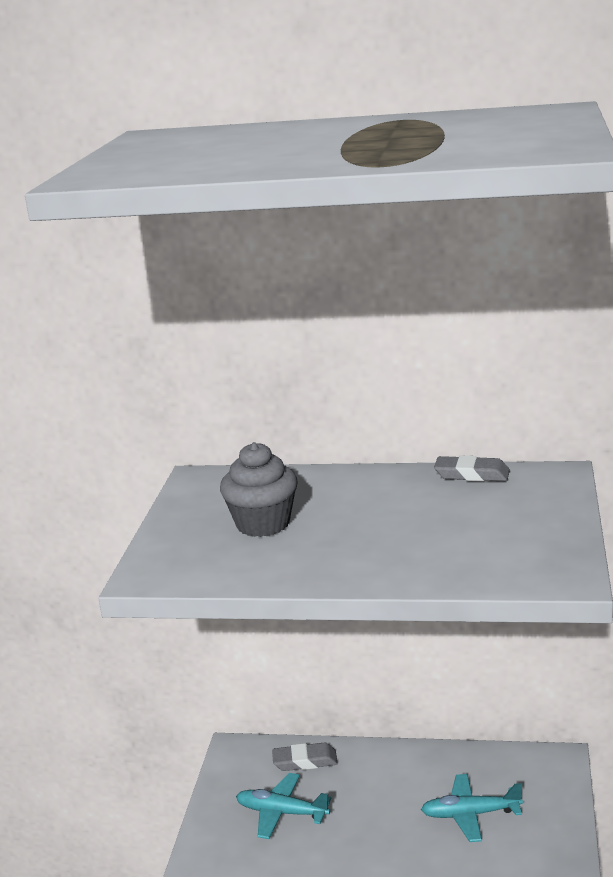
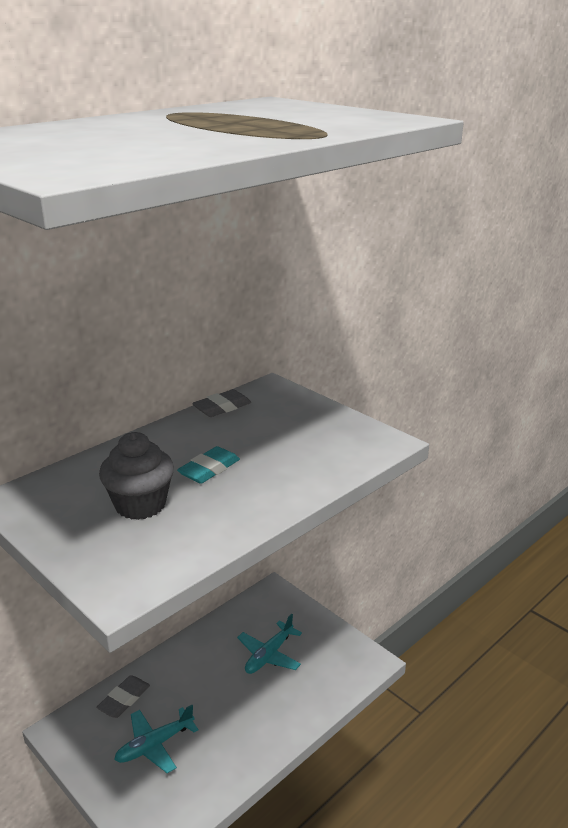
camera: 55 degrees left, 5 degrees up
none -> turquoise eraser [177,446,240,484]

